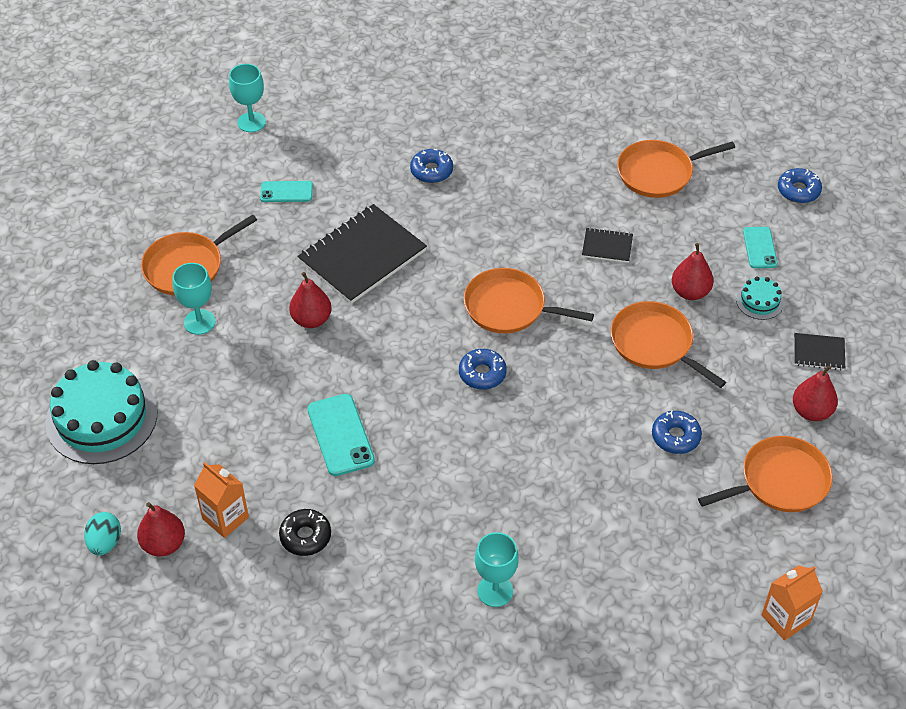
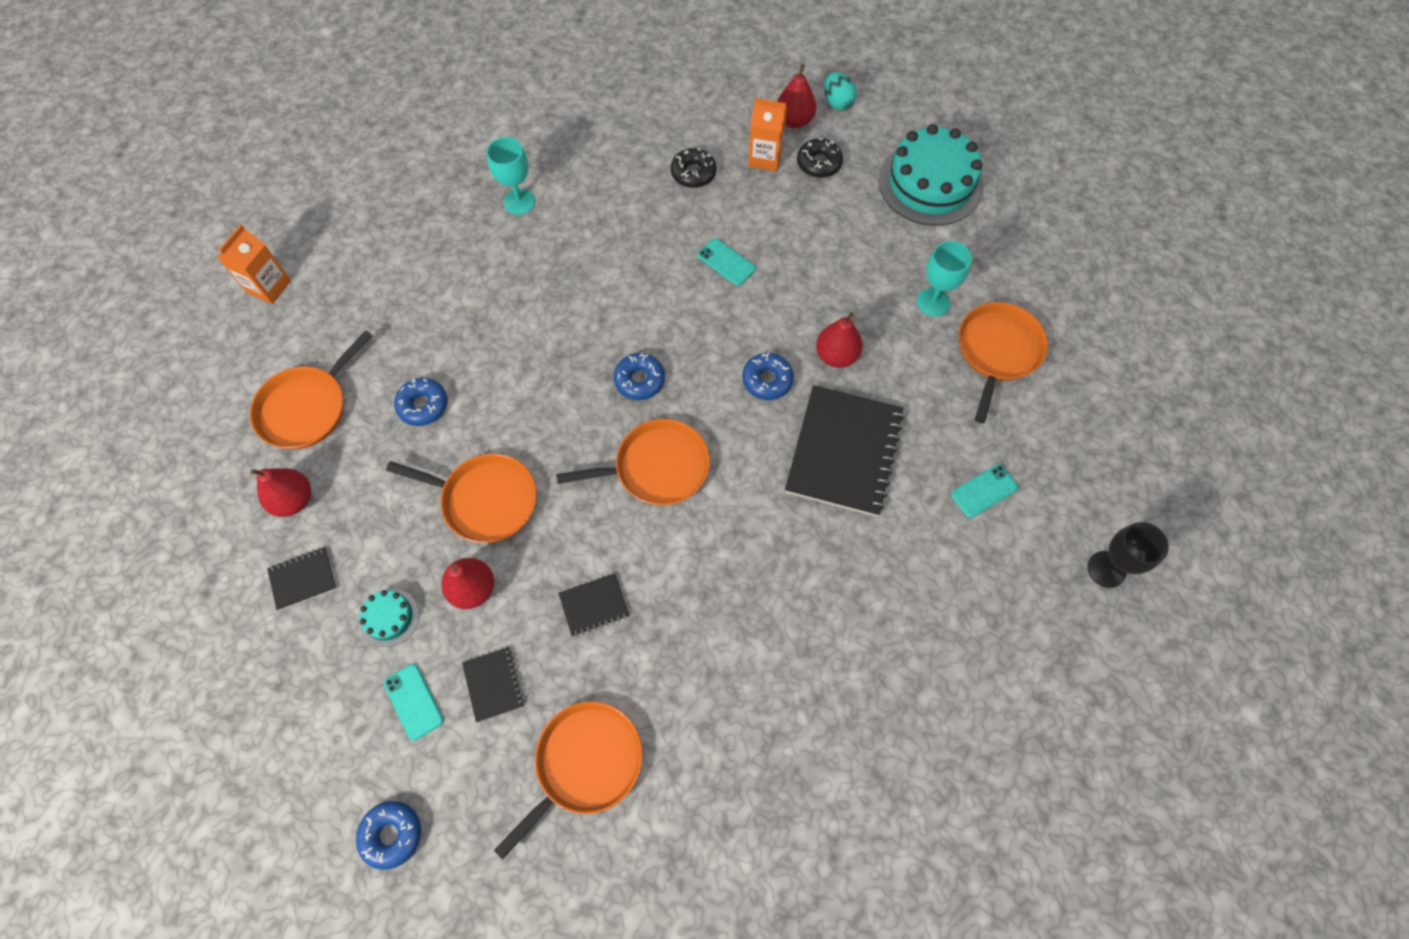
camera: 150 degrees right, 15 degrees up
turquoise goblet [229,64,266,132] -> black goblet [1088,522,1169,588]
turquoise phone [307,394,375,476] -> turquoise phone [697,238,756,286], size x0.64
blue donut [410,149,453,183] -> blue donut moved to [742,353,794,400]
none -> black notebook [462,647,525,723]
none -> black donut [797,138,843,178]

